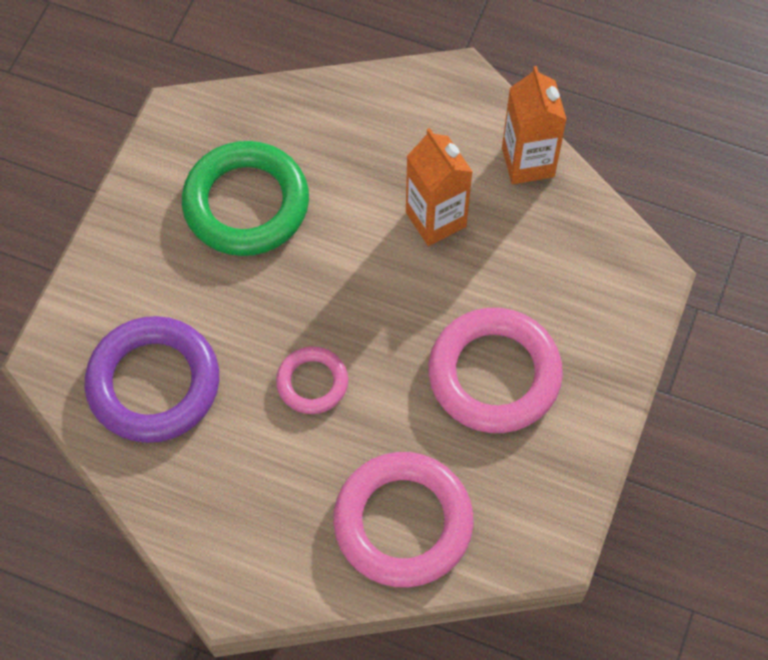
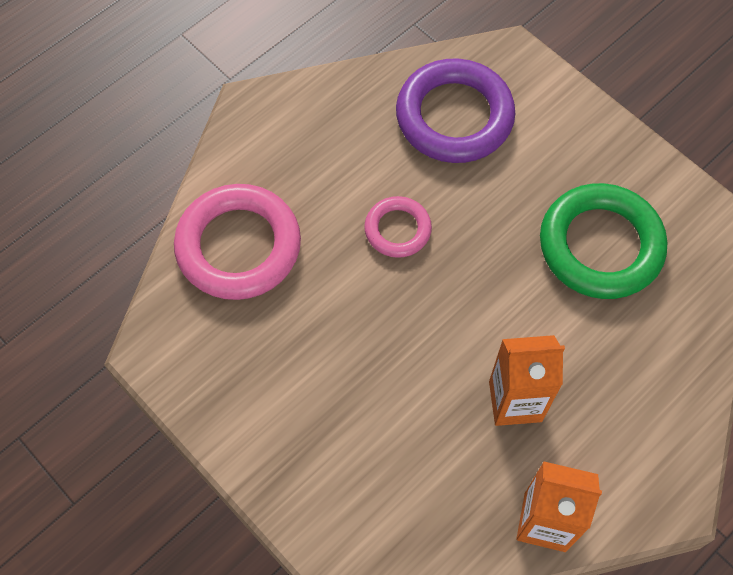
camera: 115 degrees right, 0 degrees up
pink ring [428,308,563,433] -> none

